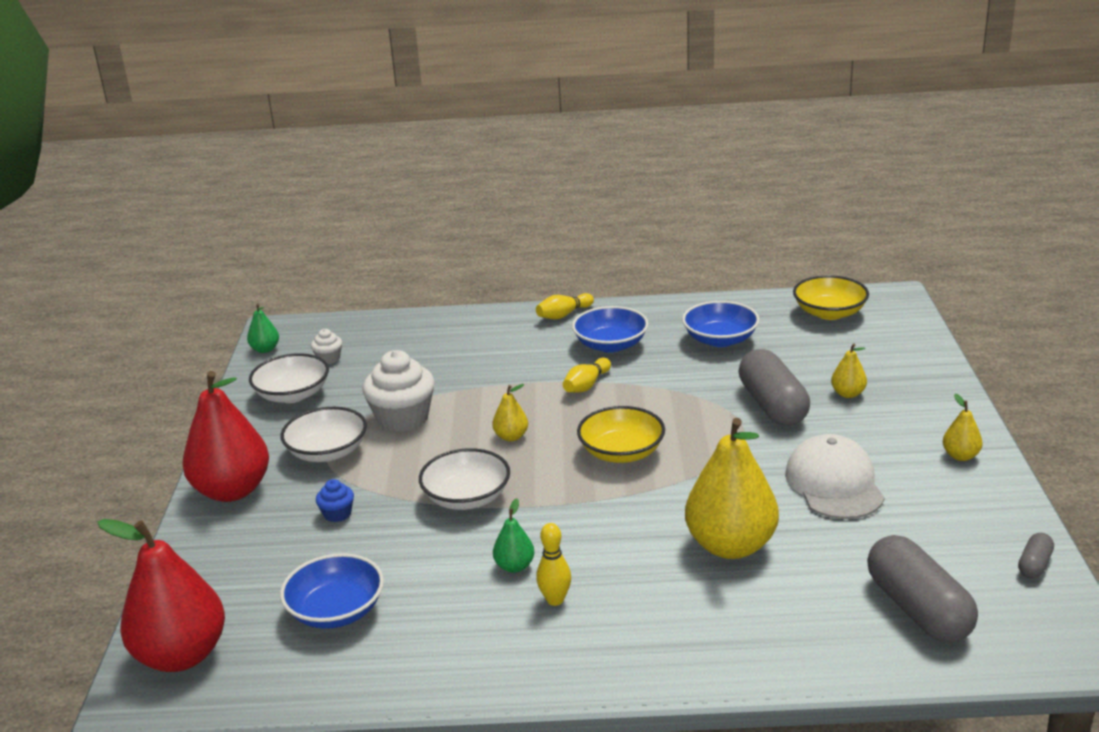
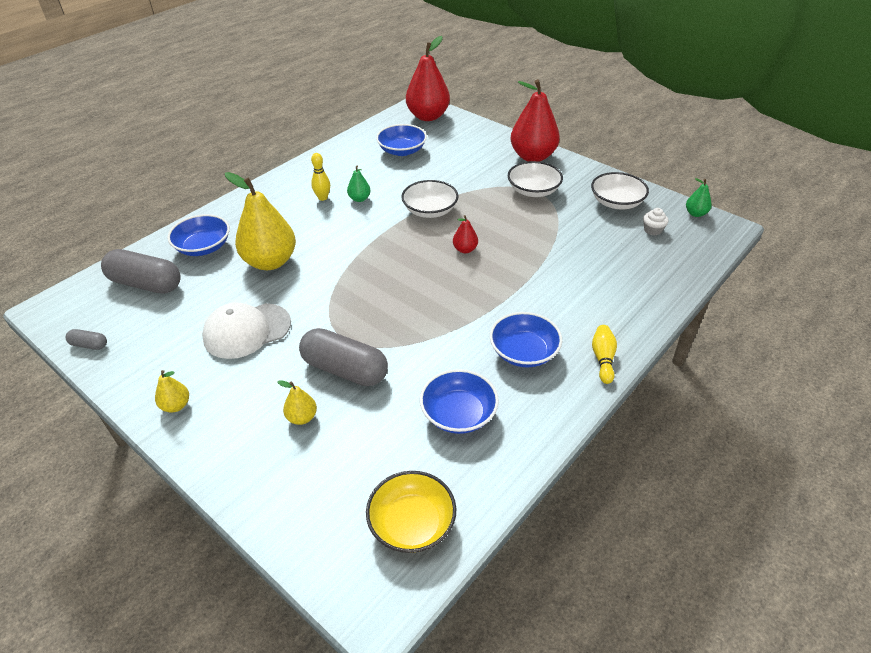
camera: 130 degrees right, 15 degrees up
blue cupcake [316,479,354,522] -> none
white cupcake [362,350,435,432] -> none
yellow pear [492,384,528,441] -> red pear [453,215,478,253]
yellow bowling pin [563,358,611,393] -> none
yellow bowl [577,406,665,463] -> none
white cap [785,434,885,519] -> white cap turned 120 degrees clockwise [202,303,291,359]
grey capsule [1018,533,1054,578] -> grey capsule turned 60 degrees counterclockwise [66,329,107,350]
none -> blue bowl [167,214,230,256]

